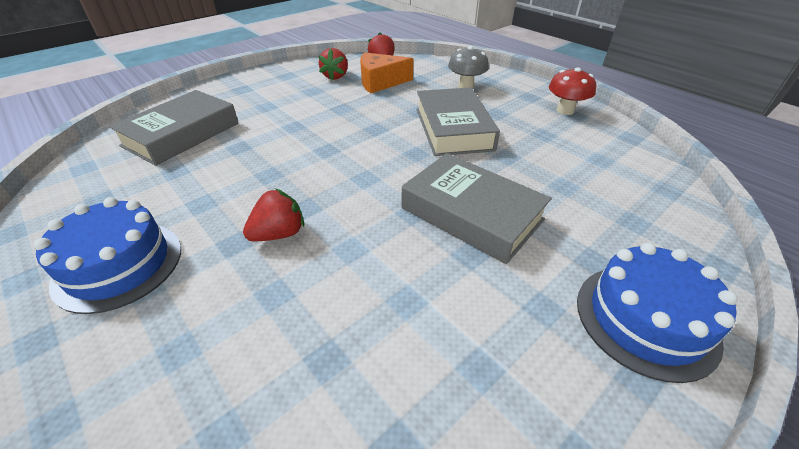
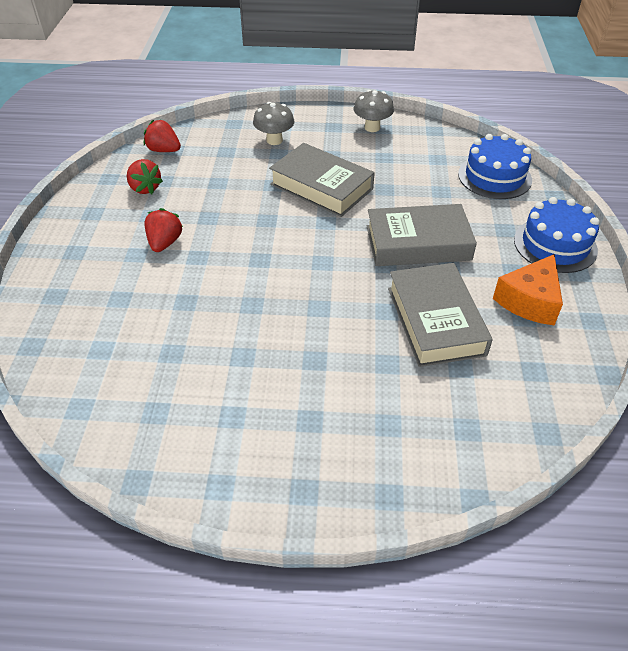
camera: 45 degrees left, 5 degrees up
blue cake [33,197,181,314] -> blue cake moved to [458,134,532,199]
grey book [109,90,238,166] -> grey book moved to [388,263,493,367]
red strawberry [243,188,304,241] -> red strawberry moved to [144,208,183,252]
orange cheese [360,52,413,93] -> orange cheese moved to [493,254,563,325]
red mushroom [549,67,596,115] -> grey mushroom [354,90,394,132]

